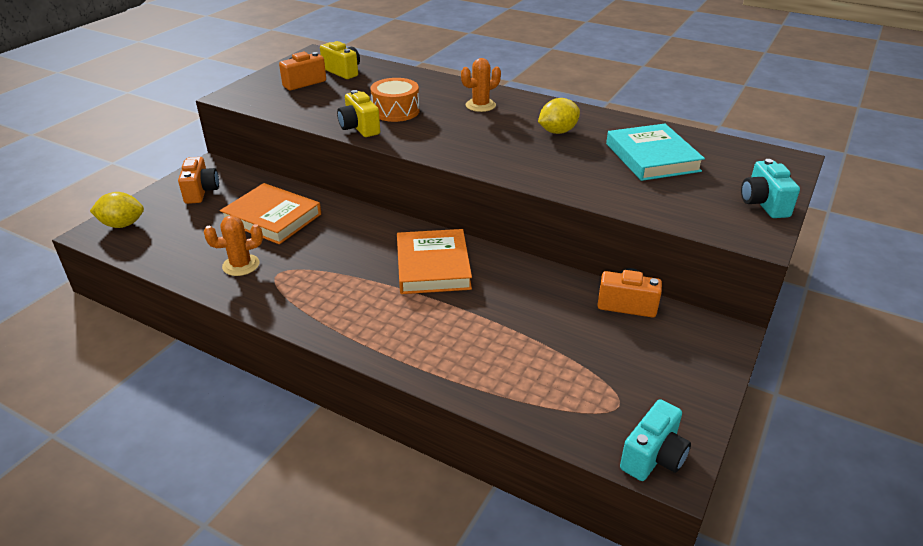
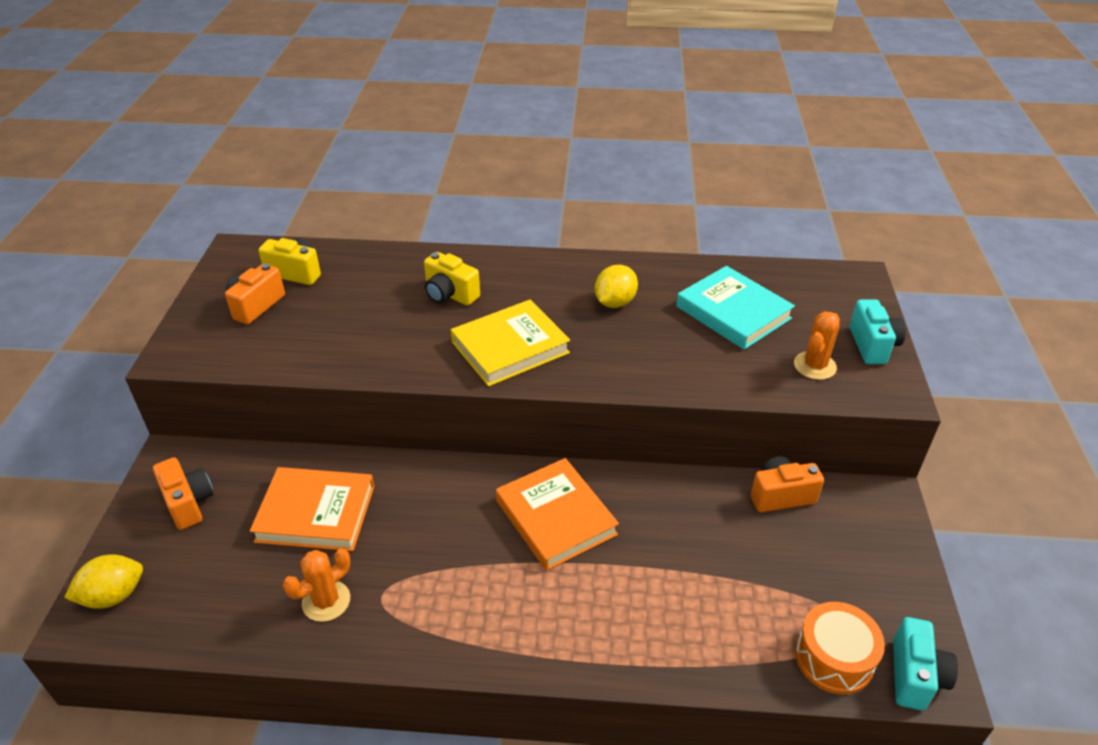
camera: 25 degrees left, 5 degrees up
yellow camera [337,90,380,137] -> yellow camera moved to [424,252,480,306]
orange drum [370,78,420,122] -> orange drum moved to [795,602,885,695]
orange cactus [461,58,501,112] -> orange cactus moved to [794,311,840,380]
turquoise camera [741,159,800,218] -> turquoise camera turned 150 degrees counterclockwise [850,299,906,364]
none -> yellow book [451,299,570,387]

